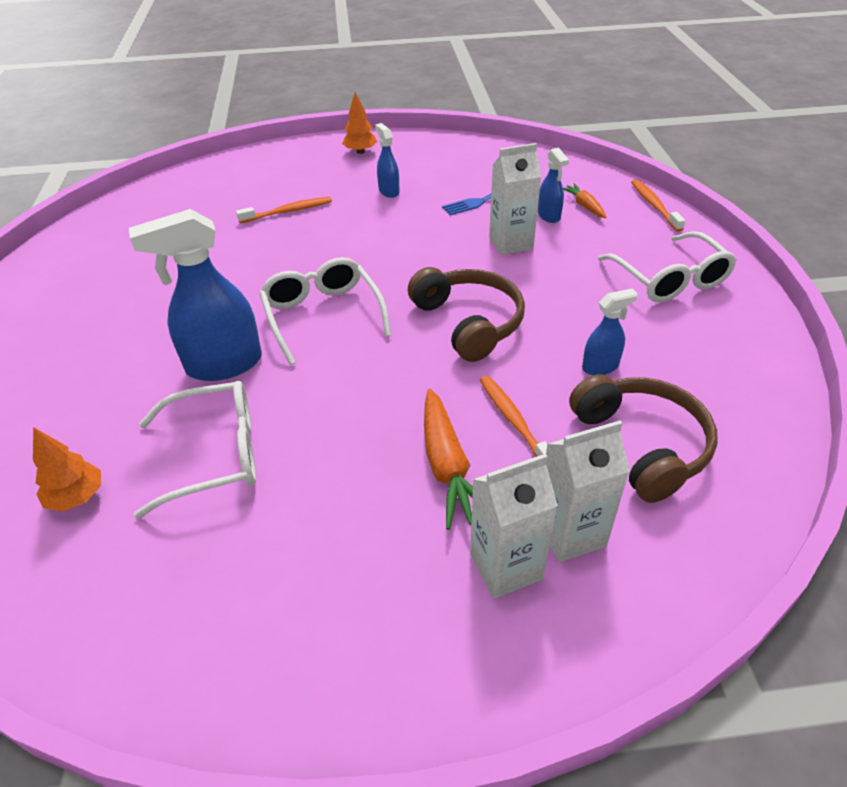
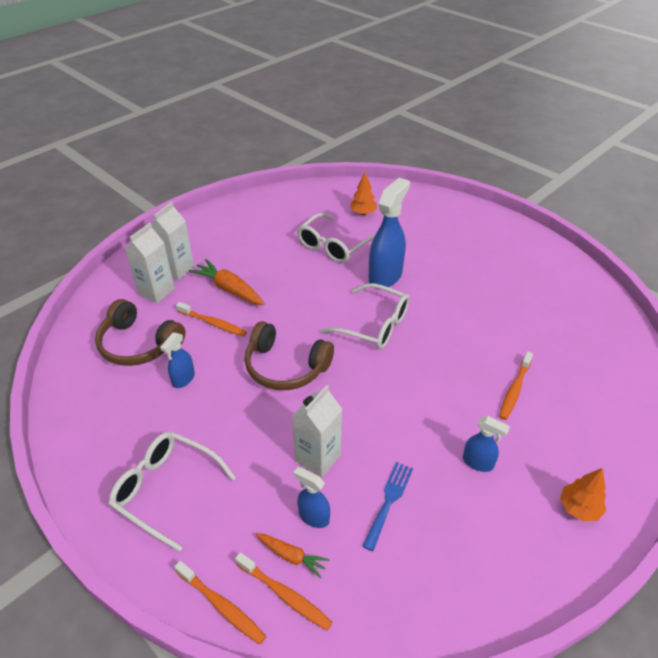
camera: 140 degrees right, 0 degrees up
none -> orange toothbrush [235,552,333,631]

